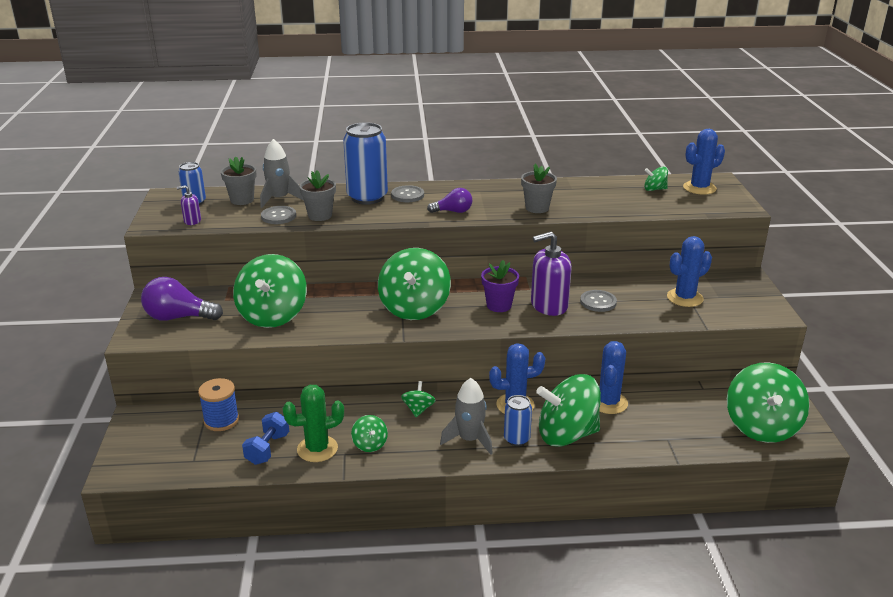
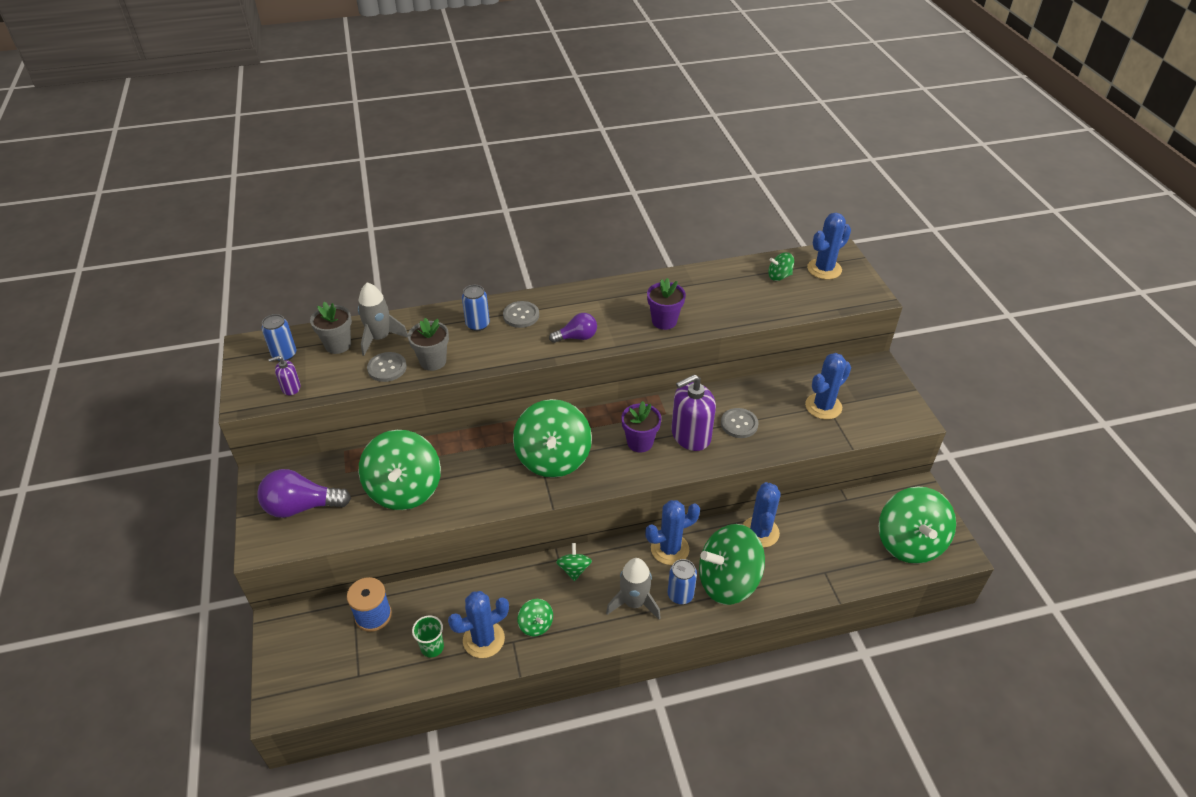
camera: 10 degrees left, 15 degrees up
blue dumbbell [242,412,289,465] -> green cup [412,615,444,657]
green cactus [282,385,344,462] -> blue cactus [448,591,509,658]
blue can [343,122,388,205] -> blue can [462,285,490,331], size x0.54
grey flower pot [521,164,557,213] -> purple flower pot [647,278,686,330]

